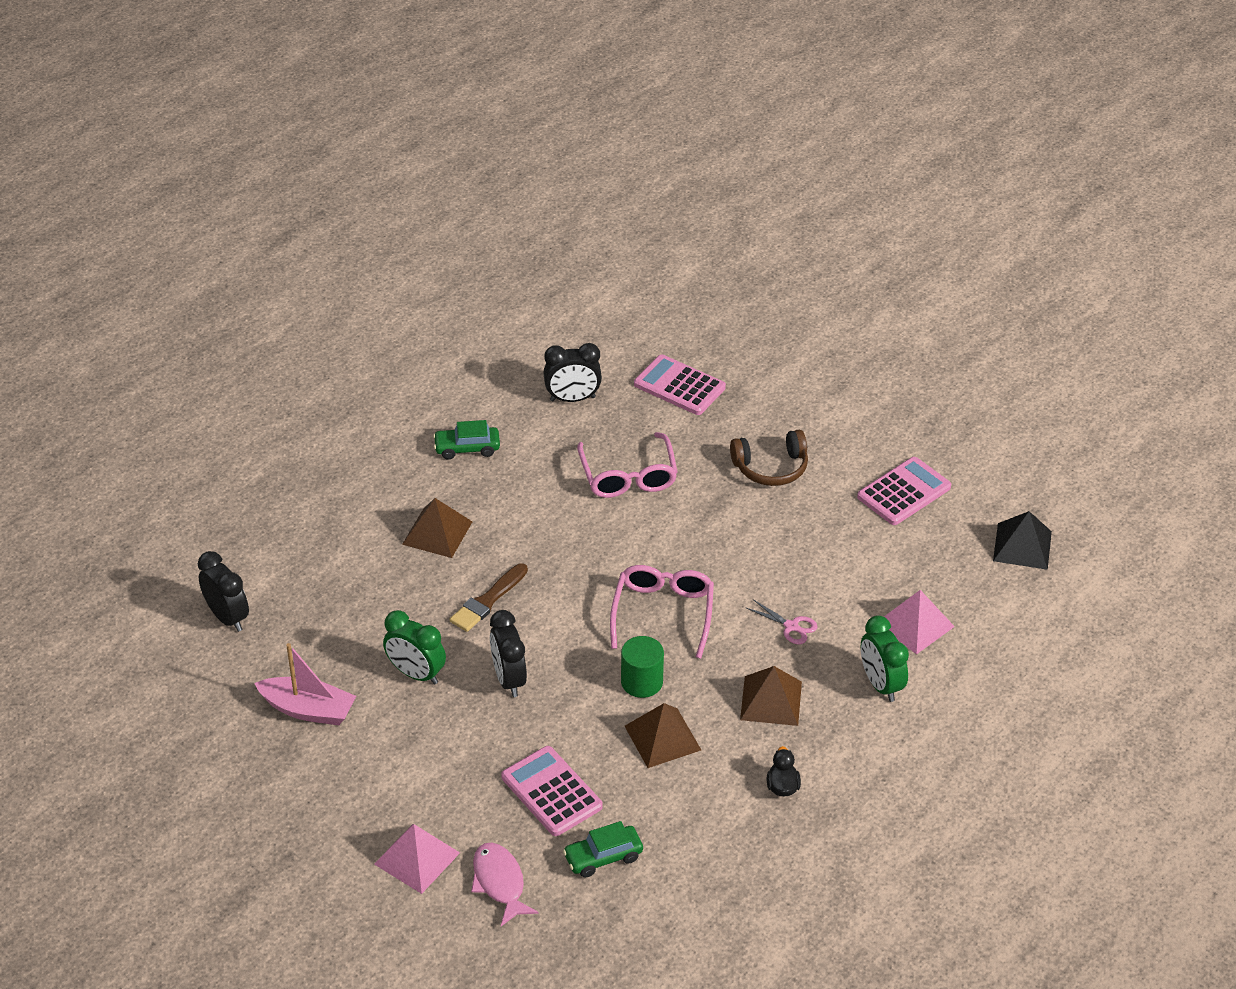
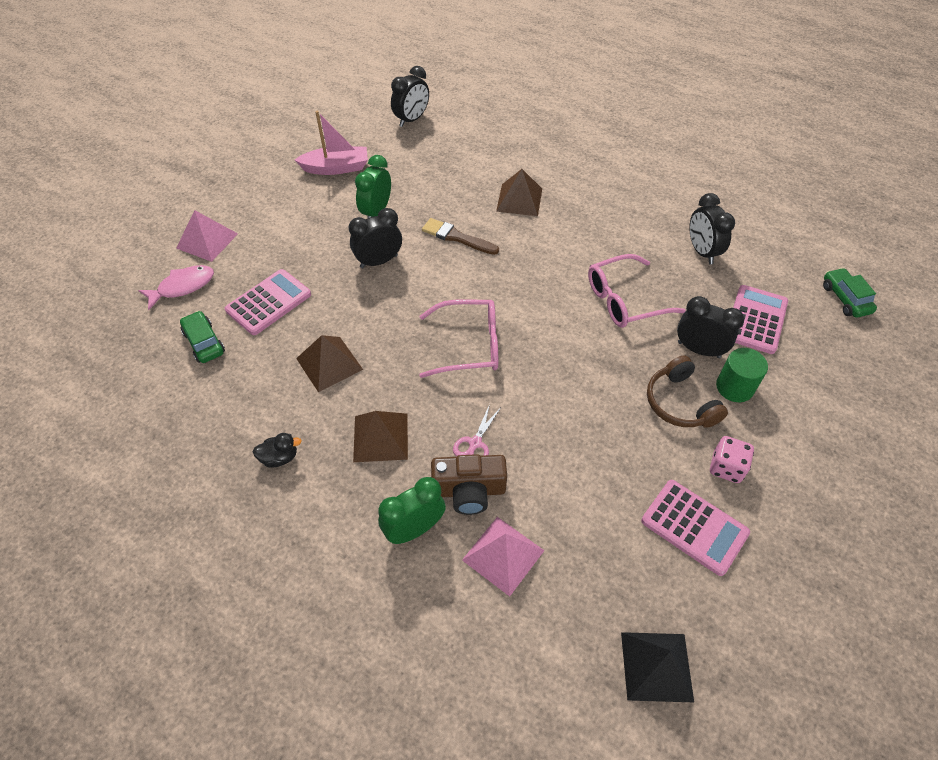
camera: 80 degrees right, 10 degrees up
pink boat [254,643,356,725] -> pink boat turned 105 degrees counterclockwise [295,111,368,175]
green car [433,420,500,460] -> green car moved to [823,268,877,318]
green cylinder [621,636,664,698] -> green cylinder moved to [716,348,768,402]
none -> brown camera [431,454,507,515]
none -> black clock [677,296,744,358]
none -> pink dice [710,436,754,483]

